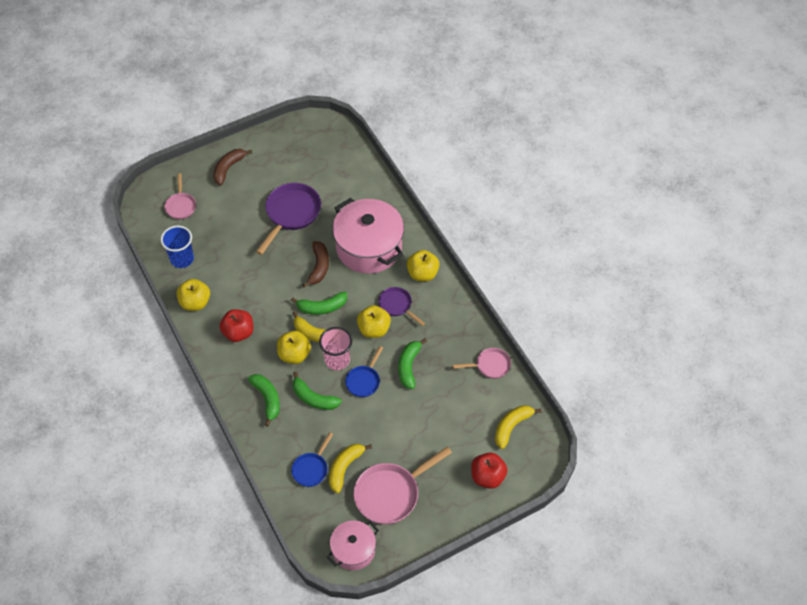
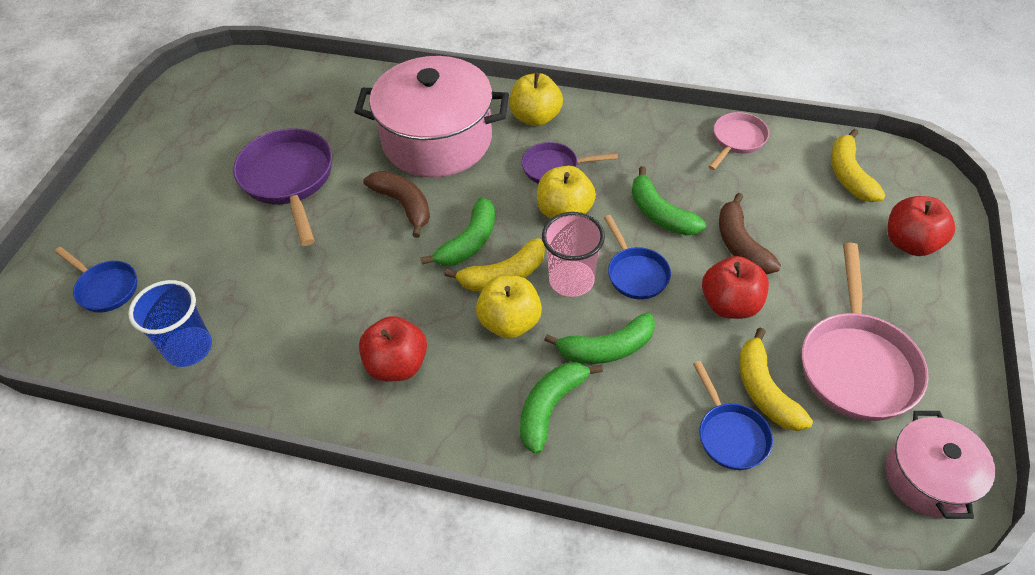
camera: 45 degrees left, 5 degrees down
pink pan [165,173,196,219] -> blue pan [55,247,137,313]
yellow apple [177,279,210,311] -> none
brown banana [213,149,252,185] -> brown banana moved to [719,193,781,274]
green banana [248,374,280,427] -> green banana turned 75 degrees counterclockwise [520,362,603,454]
none -> red apple [702,256,769,319]

